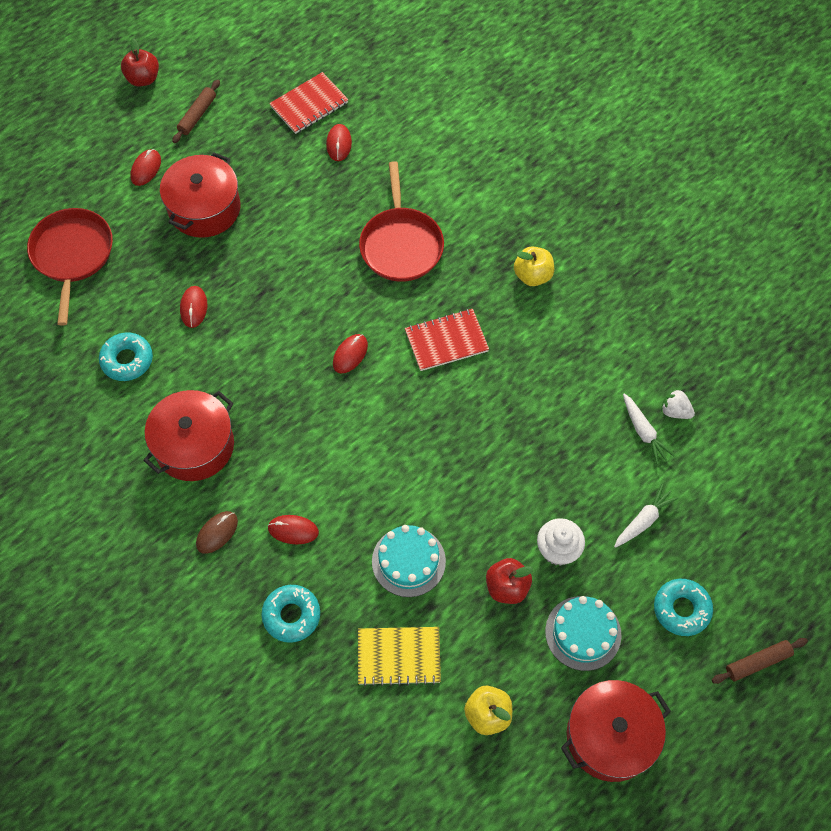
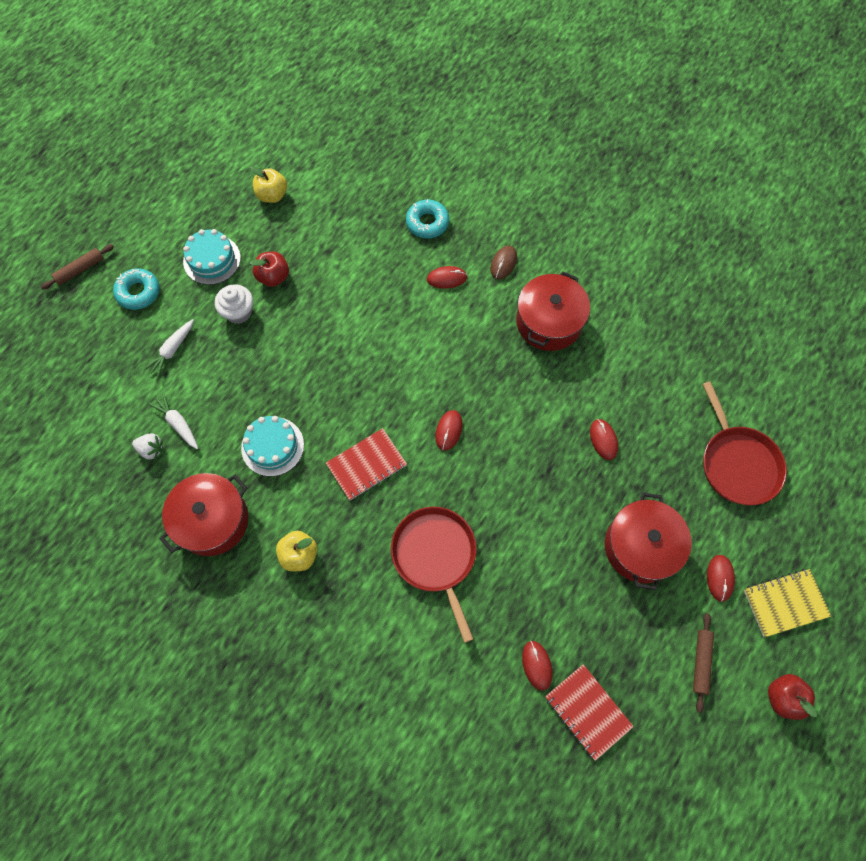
camera: 165 degrees right, 5 degrees up
turquoise donut [99,332,153,381] -> none
red notebook [269,72,349,134] -> red notebook turned 75 degrees counterclockwise [545,664,634,761]
yellow notebook [358,627,441,686] -> yellow notebook moved to [743,569,831,637]
turquoise cake [372,525,446,597] -> turquoise cake moved to [241,416,304,476]
red pot [561,680,671,782] -> red pot moved to [160,473,248,556]

